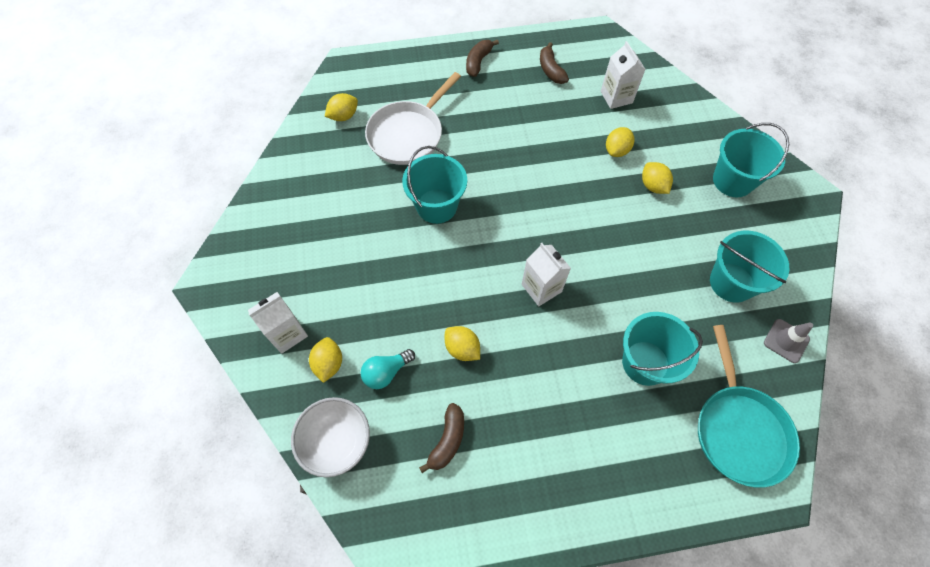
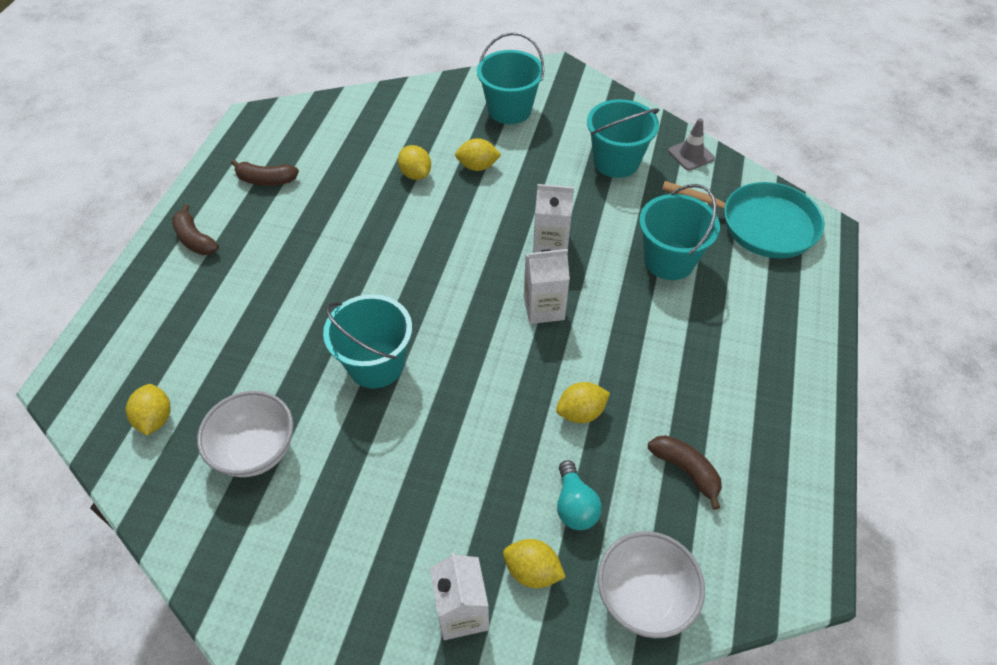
camera: 65 degrees left, 10 degrees down
white pan [365,72,461,165] -> none
white carton [601,41,646,109] -> white carton moved to [533,184,574,253]
none -> white bowl [197,391,294,477]

